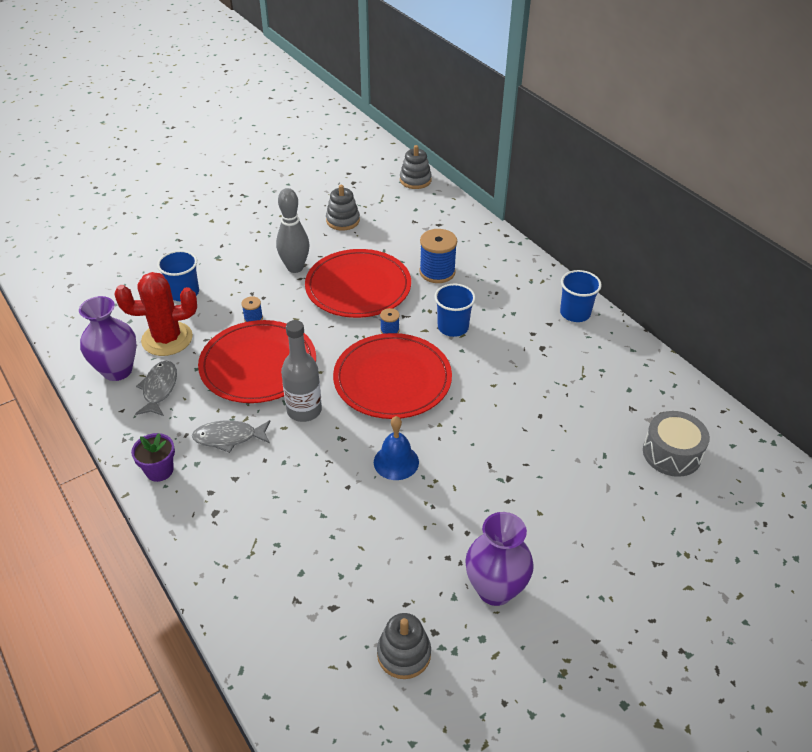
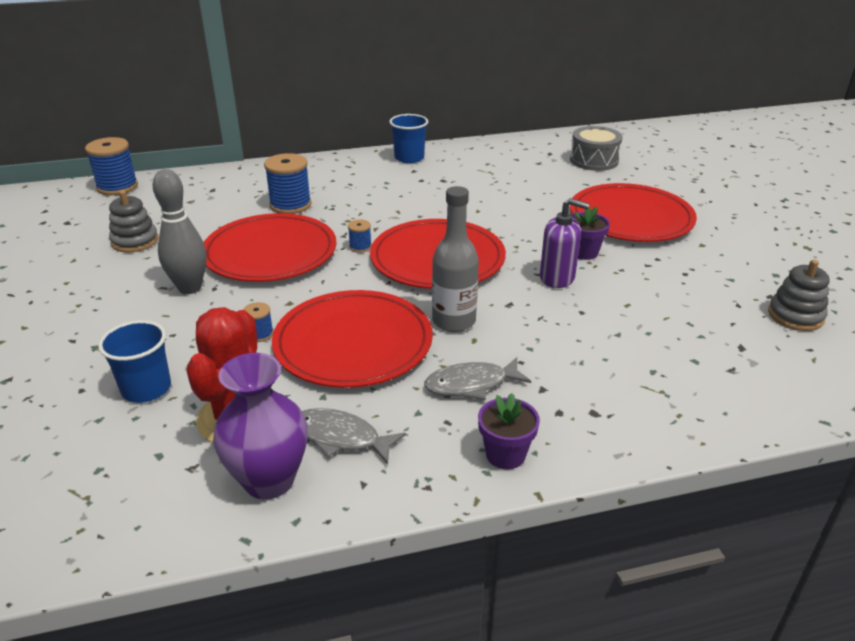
camera: 70 degrees left, 10 degrees down
grey fish [192,420,271,453] -> grey fish turned 60 degrees clockwise [424,357,531,400]
blue bell [374,416,419,480] -> purple soap dispenser [540,198,589,288]
grey stacking toy [400,145,432,189] -> blue spool [85,137,138,195]
blue cup [434,284,476,337] -> none
purple vase [465,512,534,606] -> none
none -> red plate [570,183,697,242]
none -> purple flower pot [572,206,610,260]

